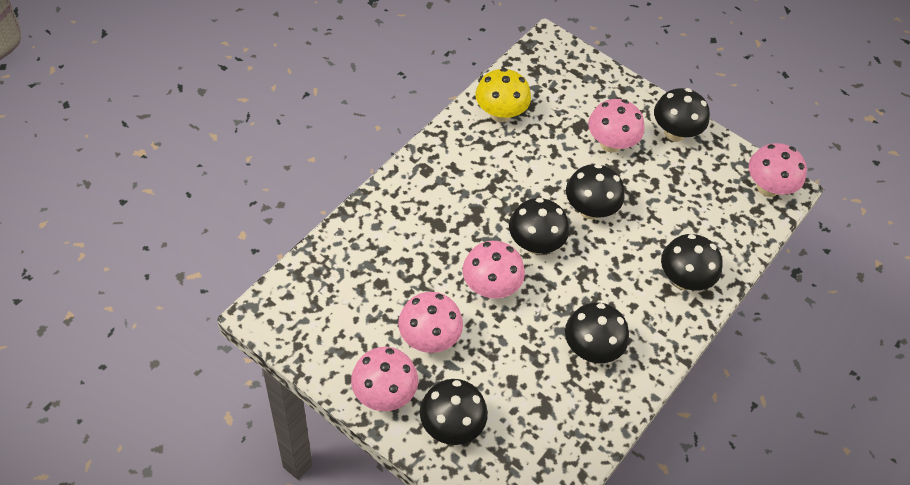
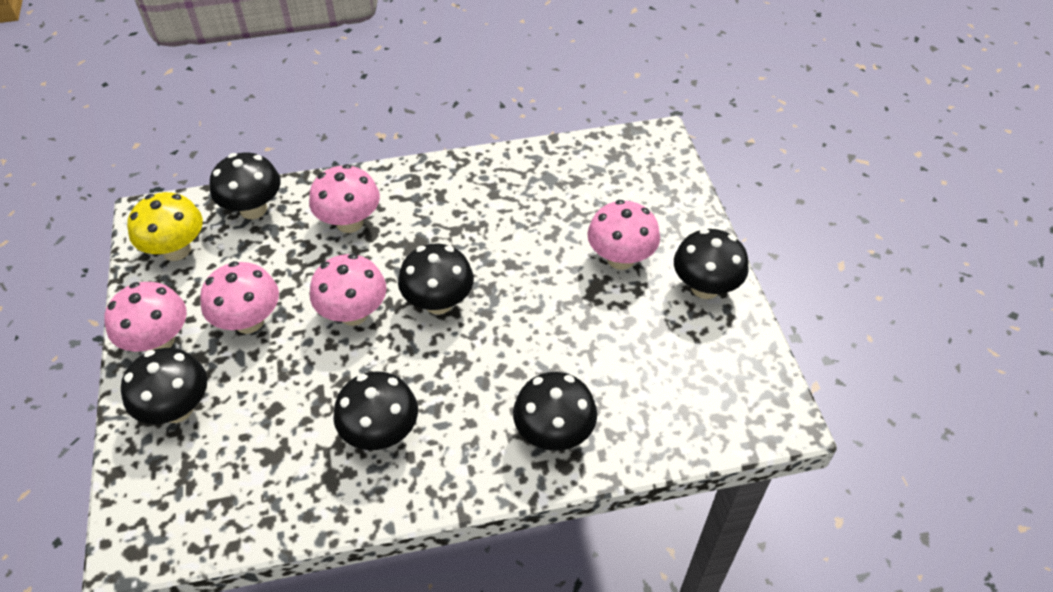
camera: 45 degrees right, 5 degrees down
yellow mushroom [476,68,531,122] -> yellow mushroom moved to [127,192,203,261]
black mushroom [566,164,625,219] -> black mushroom moved to [210,152,281,219]
pink mushroom [748,143,807,197] -> pink mushroom moved to [309,164,380,233]

